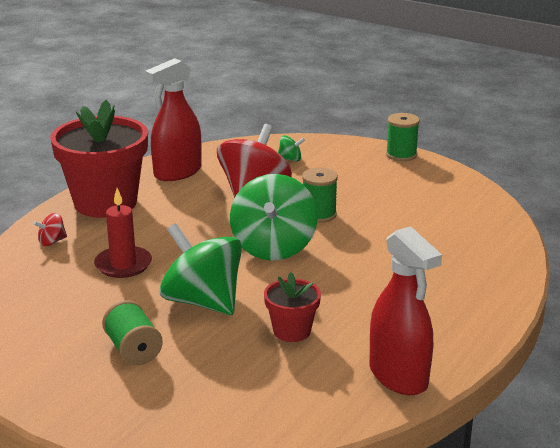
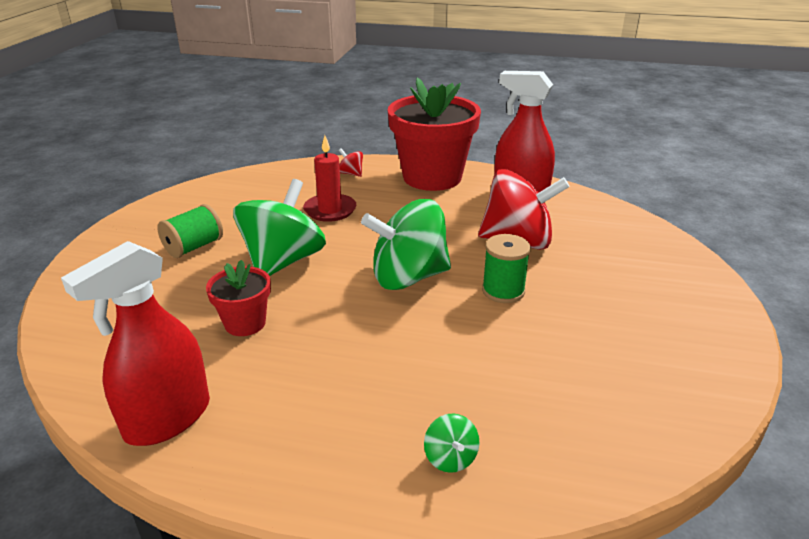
camera: 70 degrees right, 5 degrees up
green spinning top [278,135,305,162] -> green spinning top moved to [424,414,479,473]
green spool [386,113,420,161] -> none

